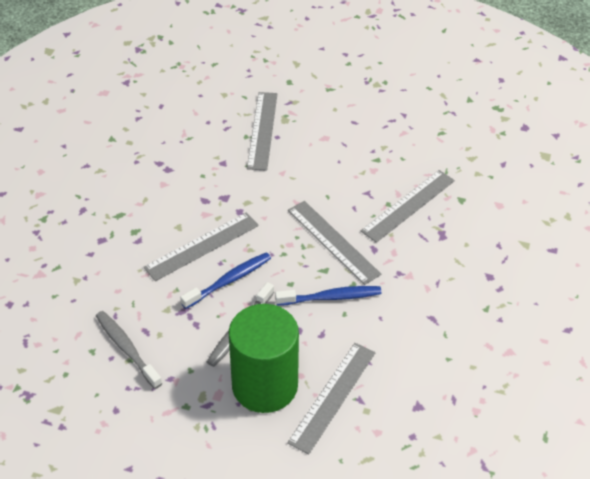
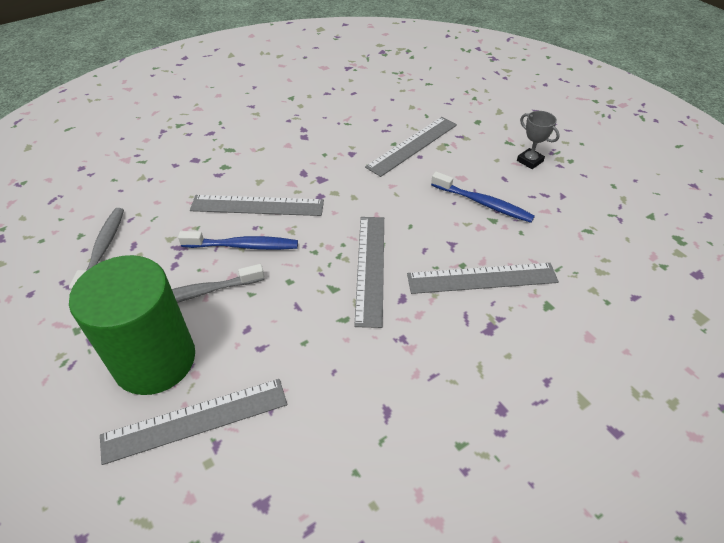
camera: 40 degrees right, 0 degrees up
blue toothbrush [275,286,382,306] -> blue toothbrush moved to [431,172,535,223]
none -> grey trophy [517,111,560,169]

